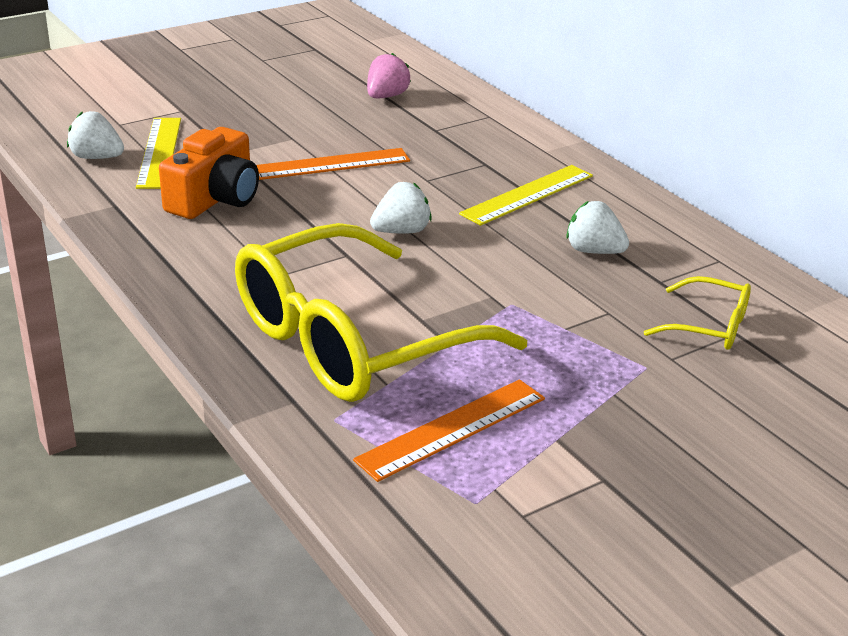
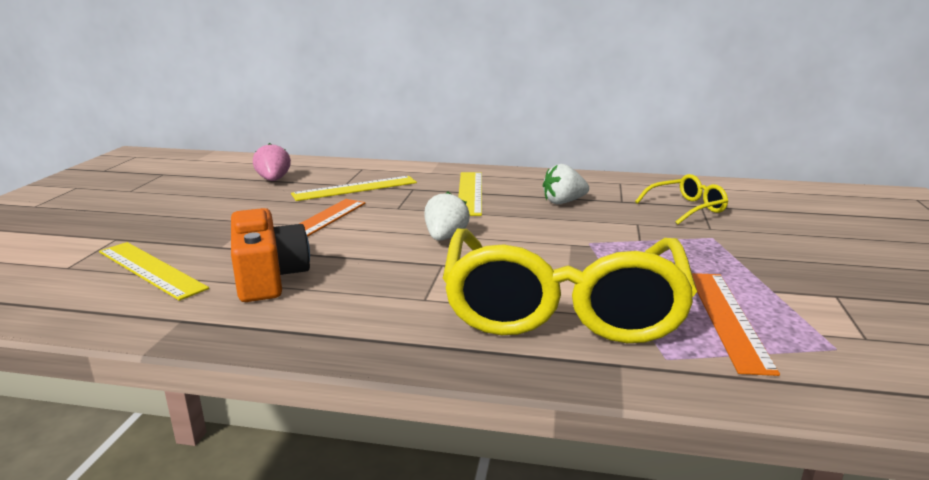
camera: 45 degrees left, 10 degrees down
white strawberry [67,111,124,159] -> none
none -> yellow ruler [291,176,417,201]

